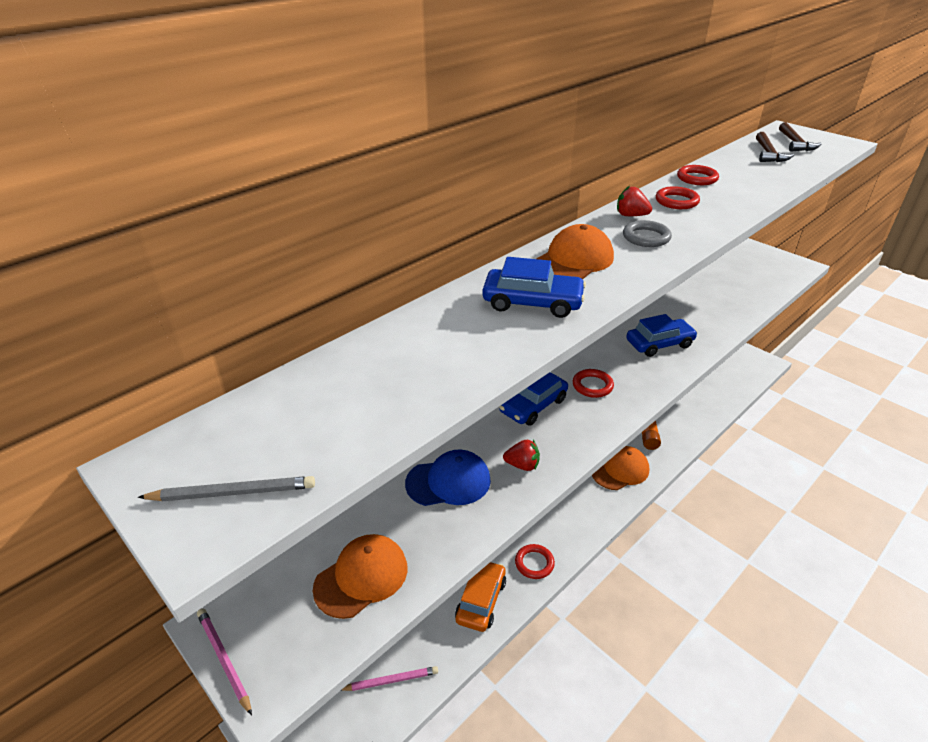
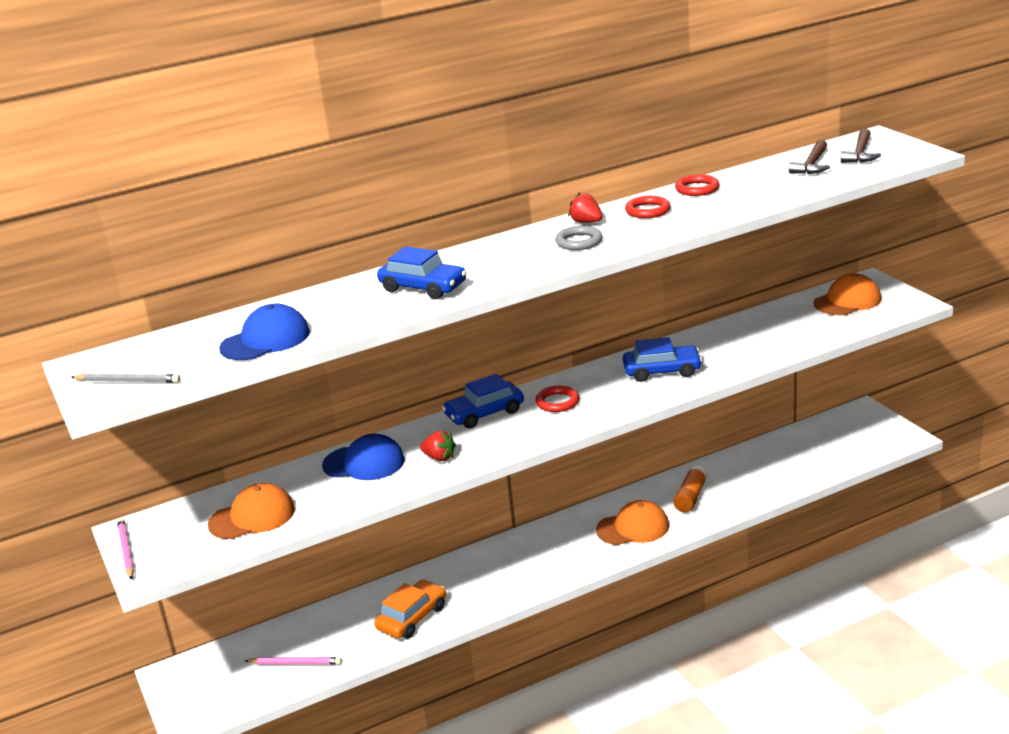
camera: 20 degrees right, 10 degrees down
red ring [515,544,555,579] -> none
orange cap [537,224,614,279] -> orange cap moved to [813,273,881,315]
none -> blue cap [219,303,310,360]

